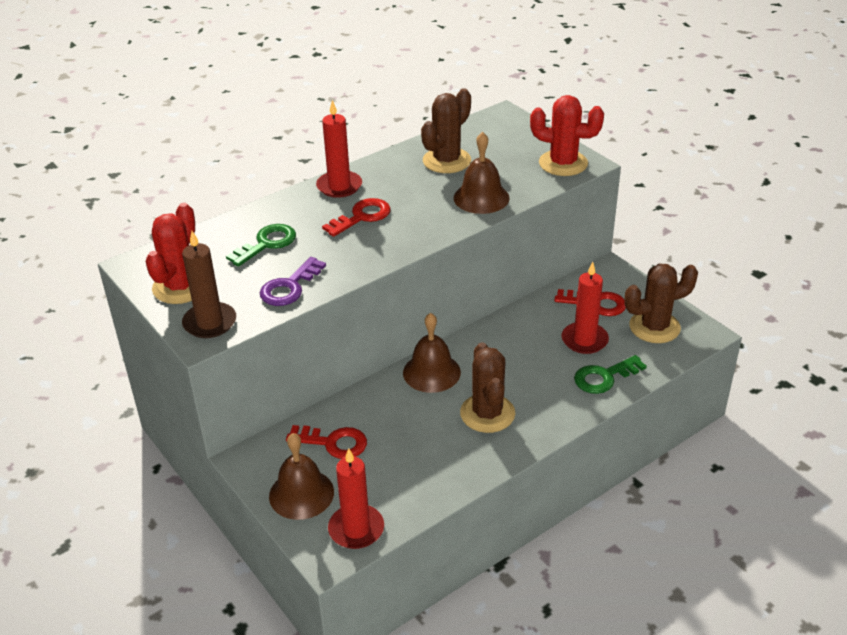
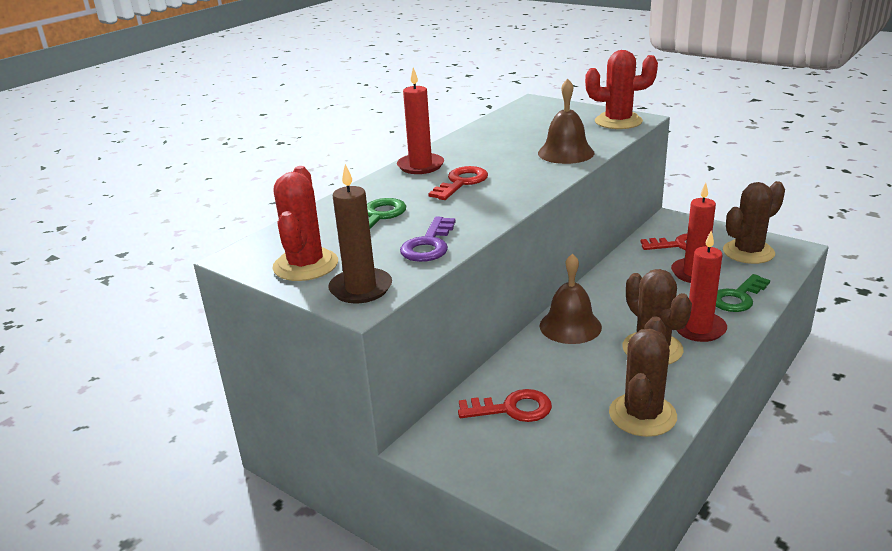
camera: 15 degrees left, 10 degrees down
brown bell [269,433,334,520] -> none
red candle [328,448,384,549] -> red candle moved to [677,231,727,342]
brown cactus [421,88,471,173] -> brown cactus moved to [609,316,677,437]

